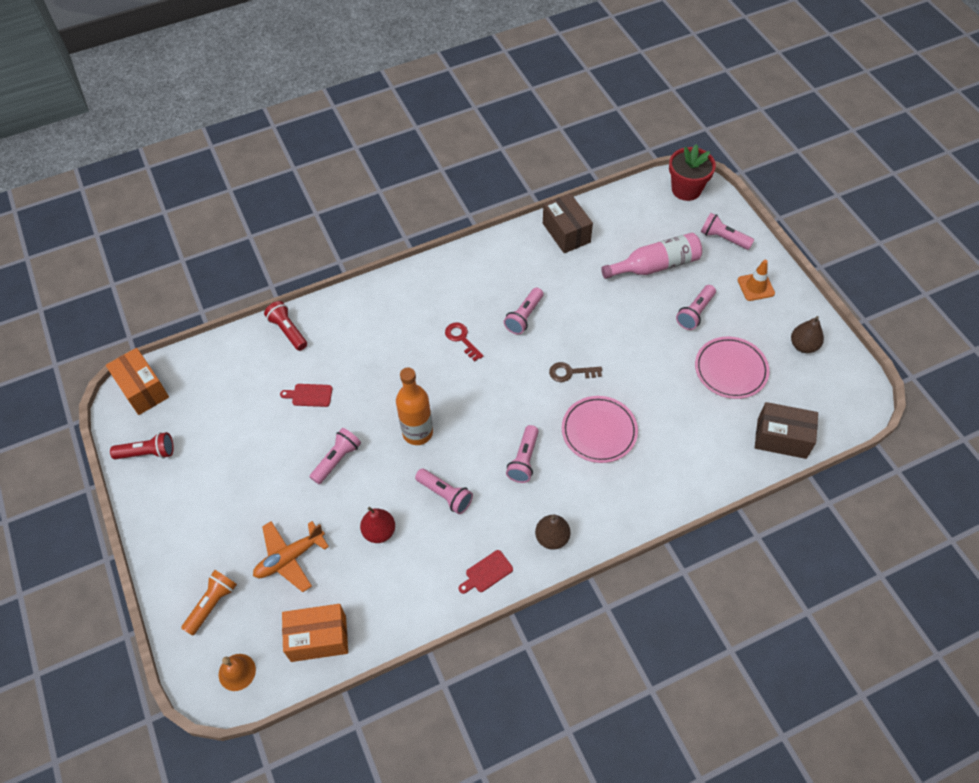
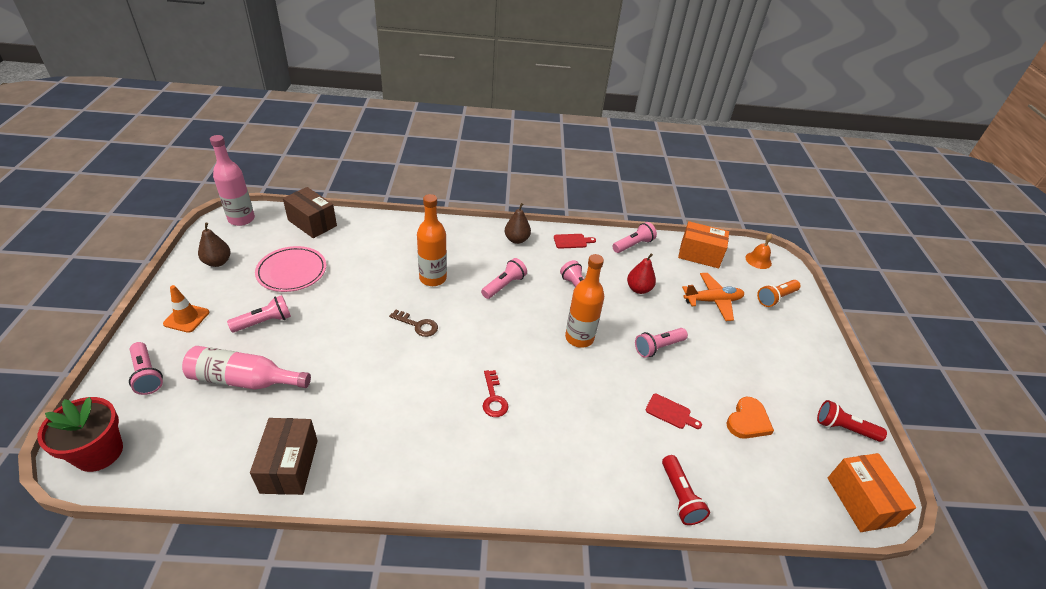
camera: 160 degrees left, 15 degrees down
pink flashlight [504,288,543,335] -> pink flashlight moved to [612,222,657,253]
pink plate [562,396,638,463] -> orange bottle [417,194,447,286]
none -> pink bottle [210,135,255,226]
none -> orange heart [726,397,774,439]

